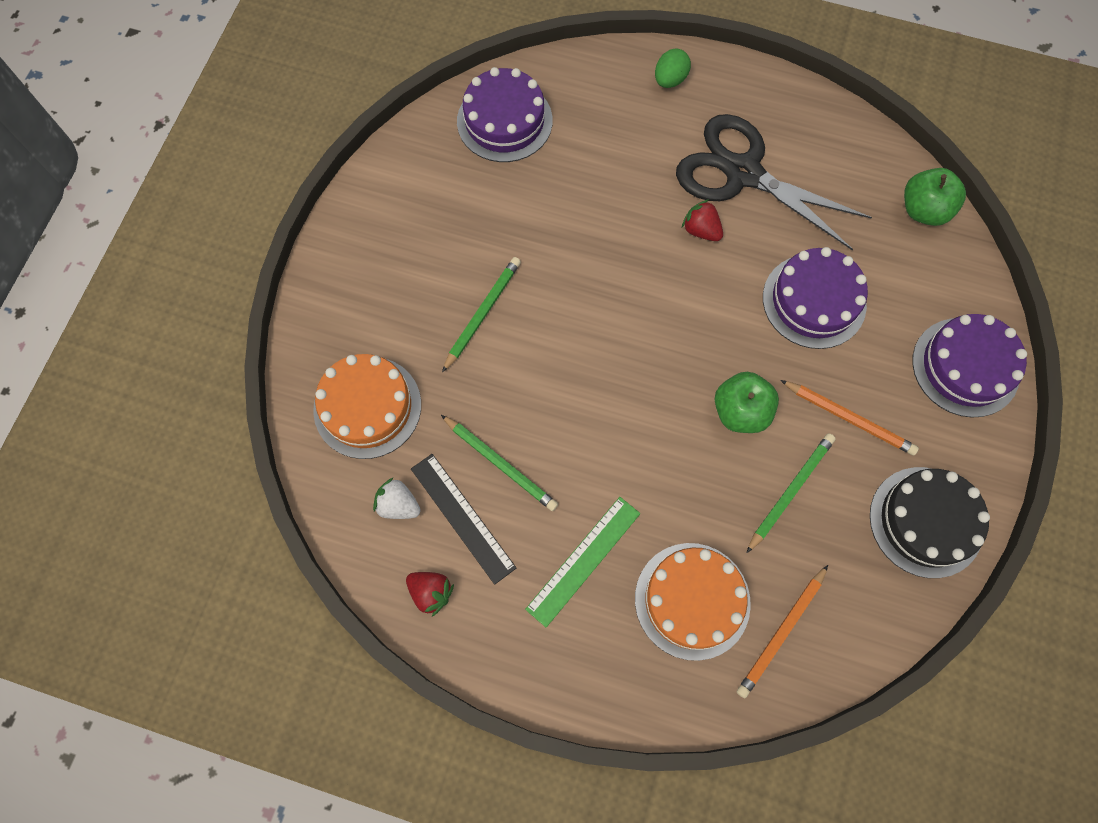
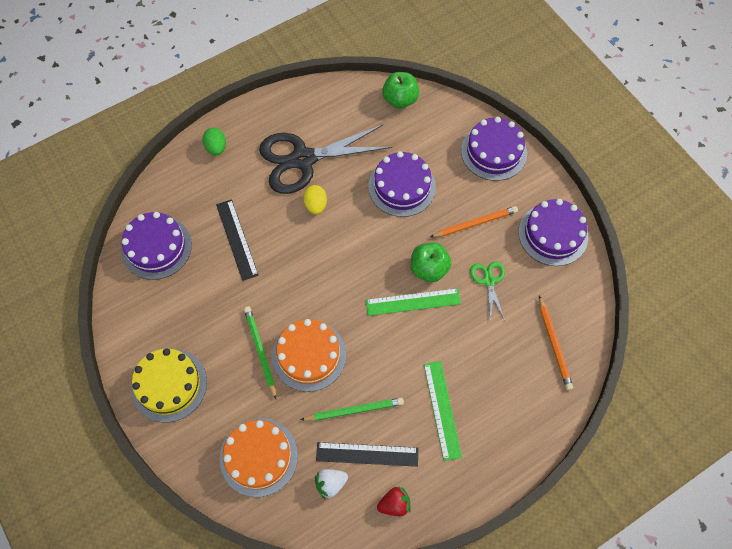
camera: 50 degrees left, 5 degrees down
orange cake [635,543,751,661] -> orange cake moved to [272,319,346,392]
red strawberry [682,199,723,241] -> yellow egg [303,185,327,214]
green pencil [747,433,836,553] -> green scissors [470,261,505,323]
black cake [870,467,990,578] -> purple cake [518,199,588,266]
none -> yellow cake [131,348,207,422]
none -> black ruler [216,199,259,281]
none -> green ruler [366,288,461,316]

